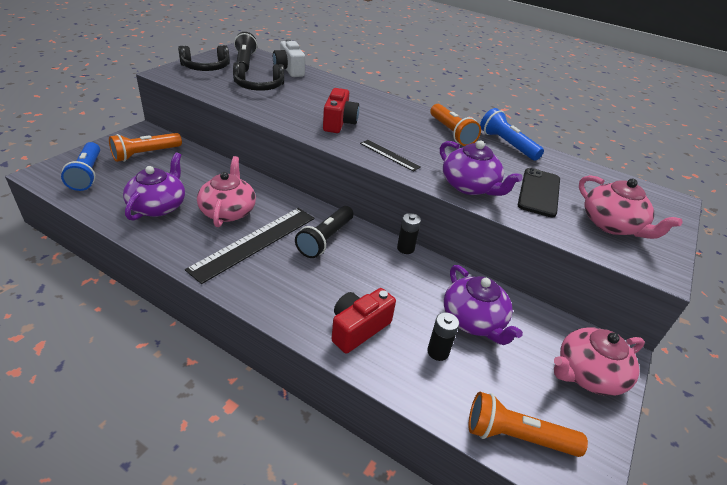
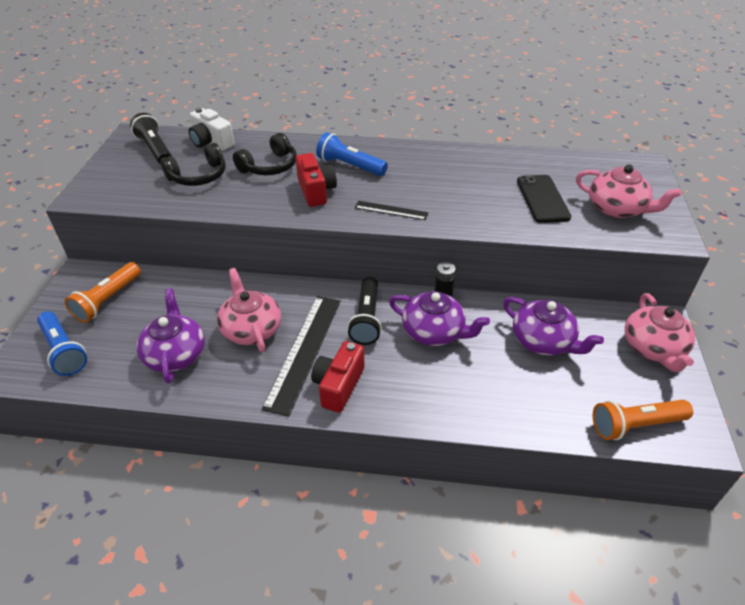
camera: 20 degrees left, 5 degrees up
black headphones [178,45,230,71] -> black headphones moved to [233,133,297,175]
red camera [331,288,396,353] -> red camera moved to [311,341,364,413]
black battery [427,312,459,361] -> none
orange flashlight [430,104,481,146] -> none
purple teapot [440,141,523,196] -> purple teapot moved to [389,291,490,346]
blue flashlight [480,108,544,161] -> blue flashlight moved to [316,132,388,176]
pink teapot [554,327,645,396] -> pink teapot turned 45 degrees counterclockwise [625,293,695,372]

